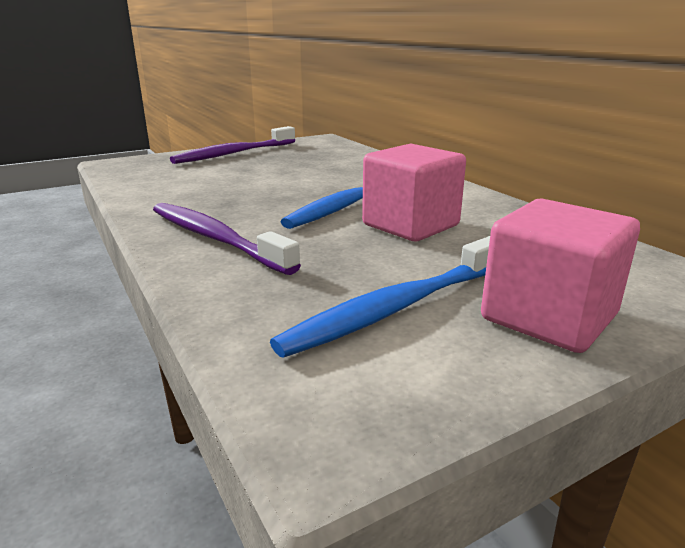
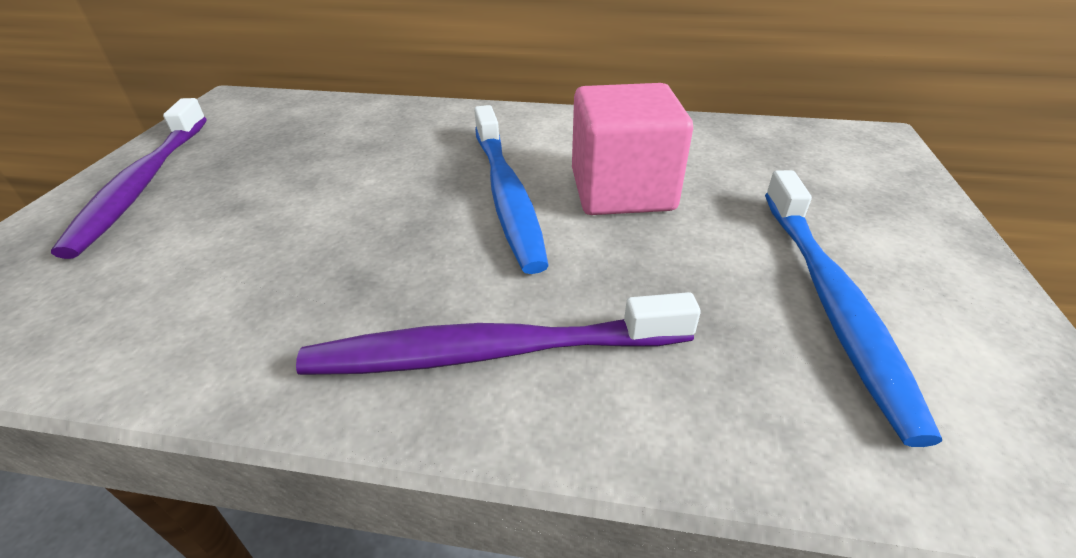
camera: 50 degrees left, 15 degrees up
pink cube [481,199,640,353] -> none

